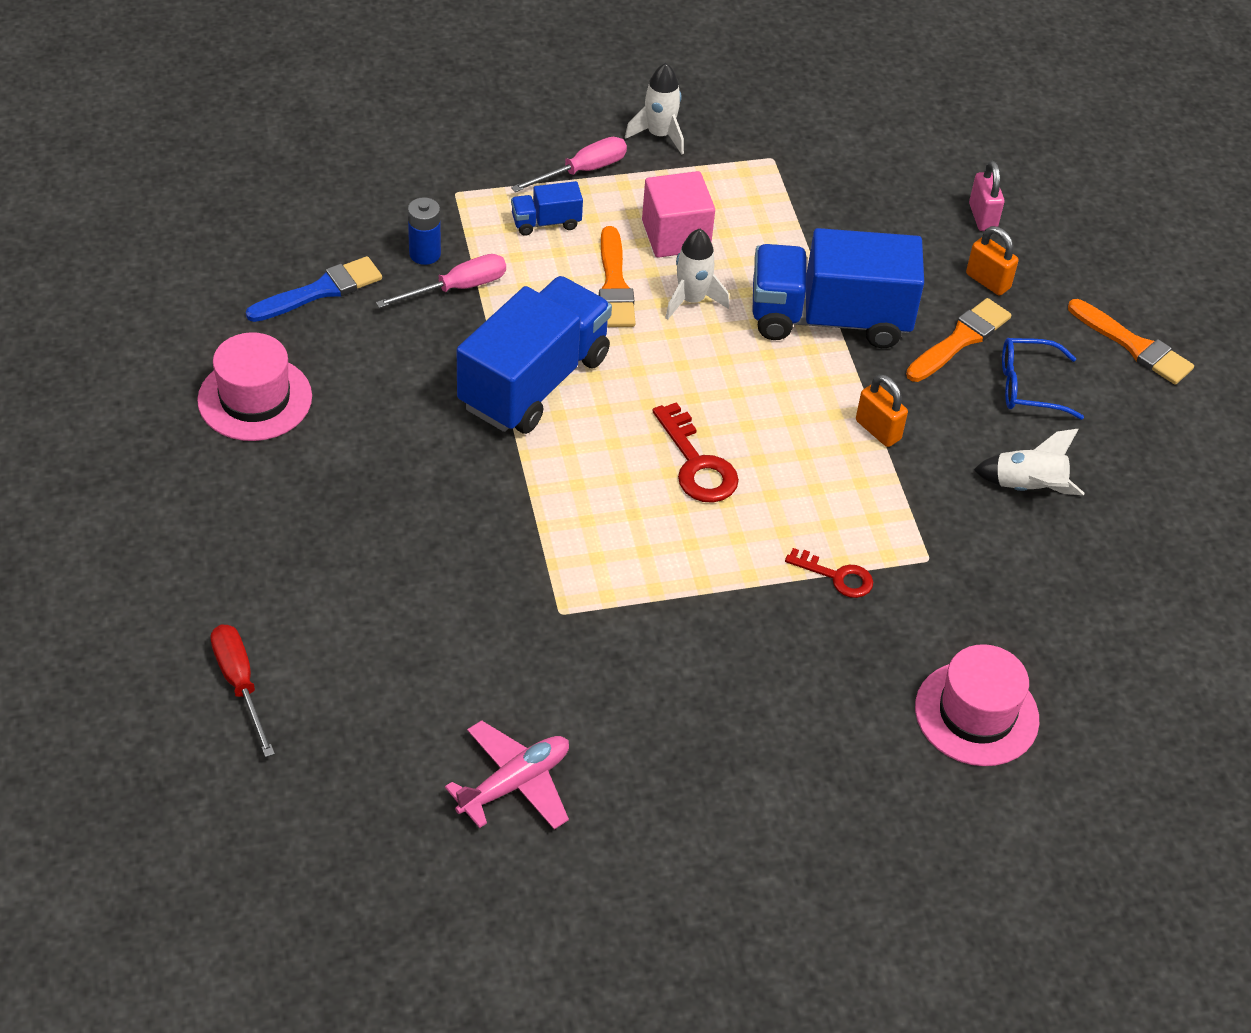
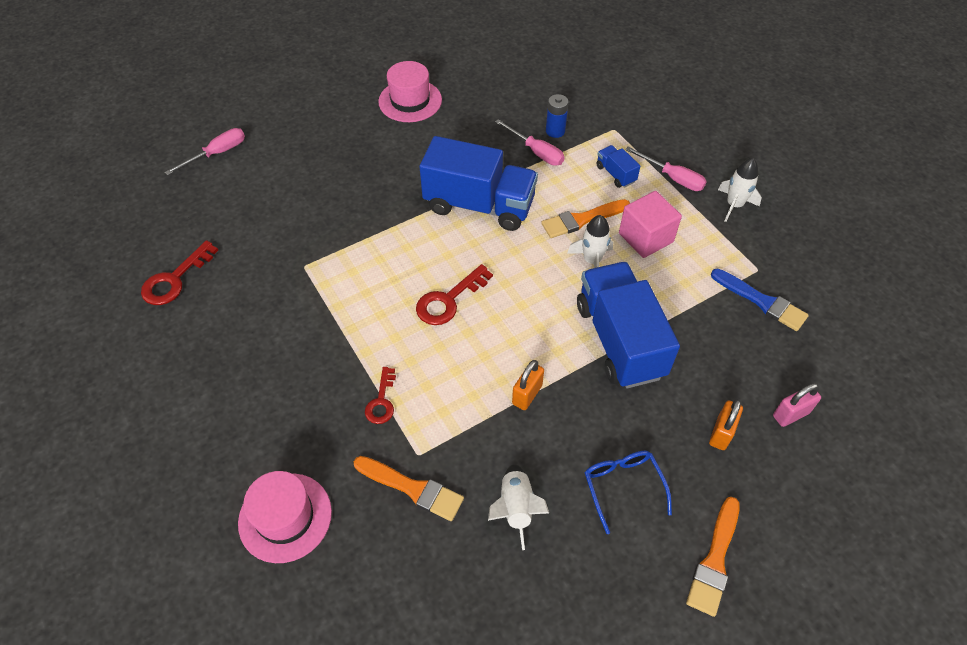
camera: 75 degrees right, 5 degrees up
red screwdriver [210,624,275,757] -> pink screwdriver [165,128,245,175]
blue brush [246,256,382,322] -> blue brush moved to [711,269,809,331]
pink plane [445,720,569,830] -> red key [141,240,218,305]
orange brush [906,298,1011,382] -> orange brush moved to [354,456,464,521]

